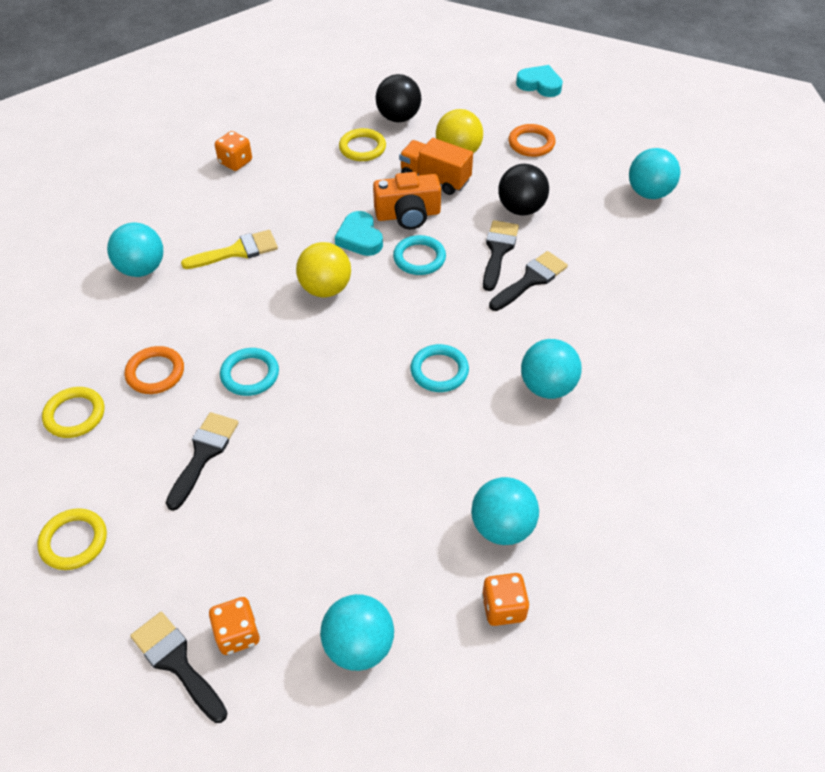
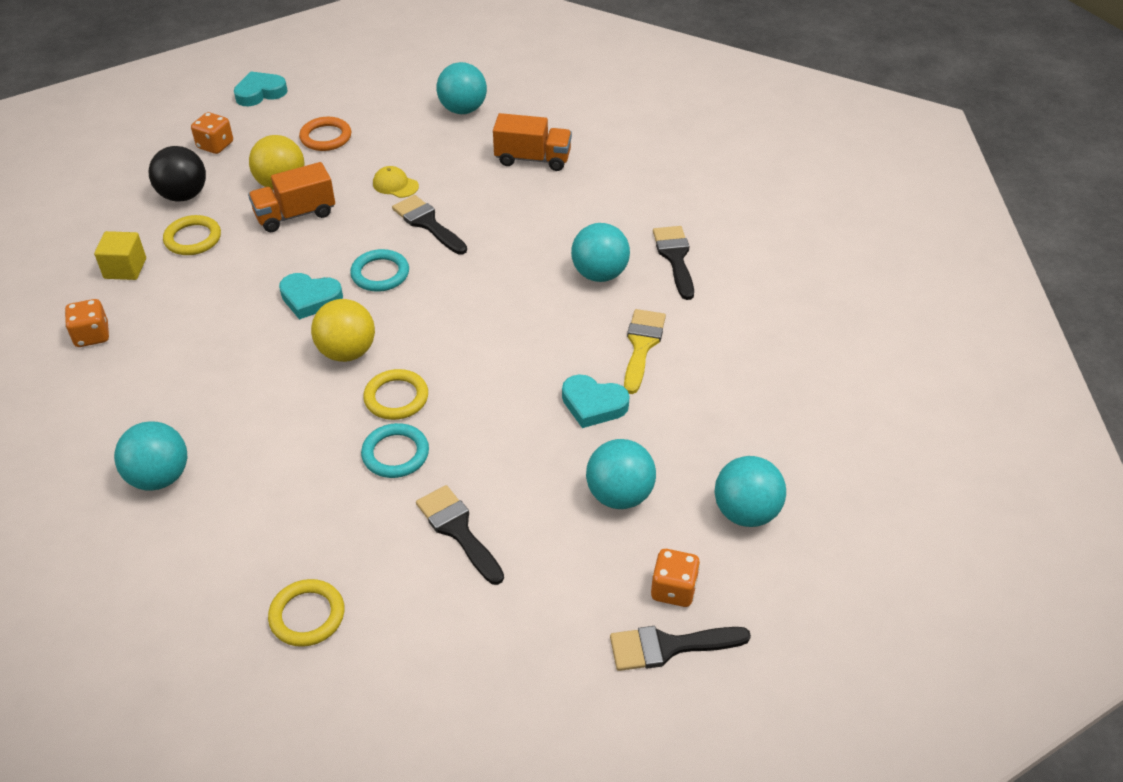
camera: 55 degrees left, 5 degrees down
yellow ring [37,508,107,570] -> yellow ring moved to [363,369,428,420]
orange ring [125,346,184,394] -> none
yellow brush [181,230,278,269] -> yellow brush moved to [624,309,666,394]
orange camera [373,172,441,229] -> none
turquoise ring [410,344,469,392] -> none
turquoise ball [471,477,539,545] -> turquoise ball moved to [586,439,656,509]
orange dice [482,573,530,626] -> orange dice moved to [191,112,233,154]
black brush [489,251,568,311] -> black brush moved to [653,226,694,300]
black ball [498,164,549,216] -> yellow cap [373,166,419,198]
none -> yellow cube [94,231,146,280]
none -> orange truck [493,113,572,171]
none -> turquoise heart [562,374,630,428]

